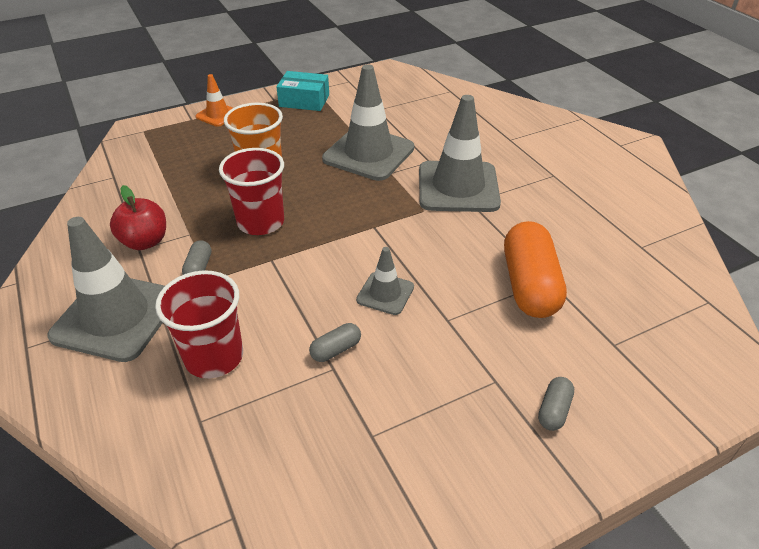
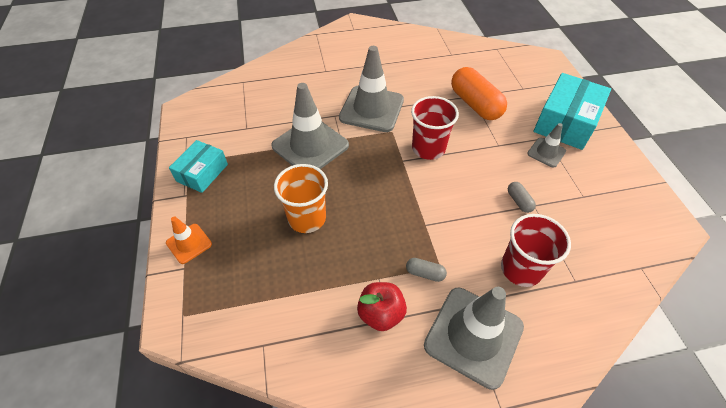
camera: 75 degrees left, 10 degrees up
red cup [219,148,284,235] -> red cup moved to [411,96,459,160]
grey traffic cone [356,247,414,315] -> grey traffic cone moved to [527,123,566,168]
orange capsule [504,221,567,318] -> orange capsule turned 45 degrees clockwise [451,67,507,120]
grey capsule [538,377,574,431] -> turquoise box [533,73,611,150]

